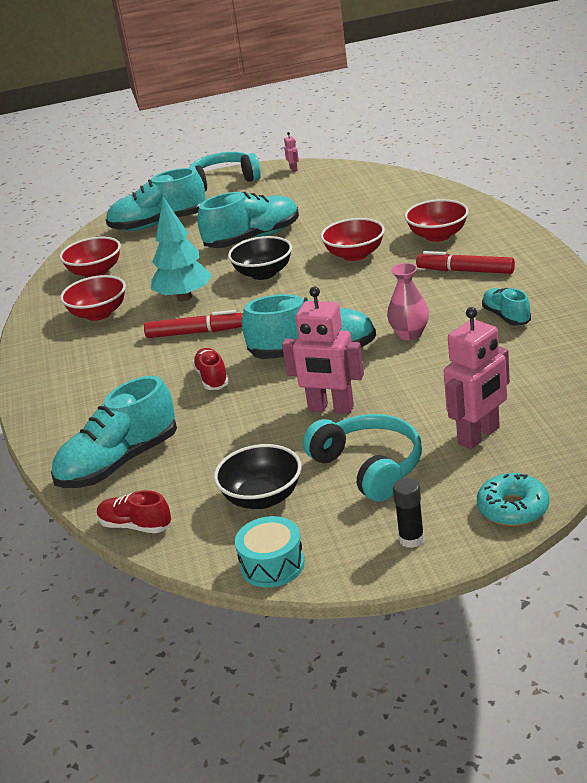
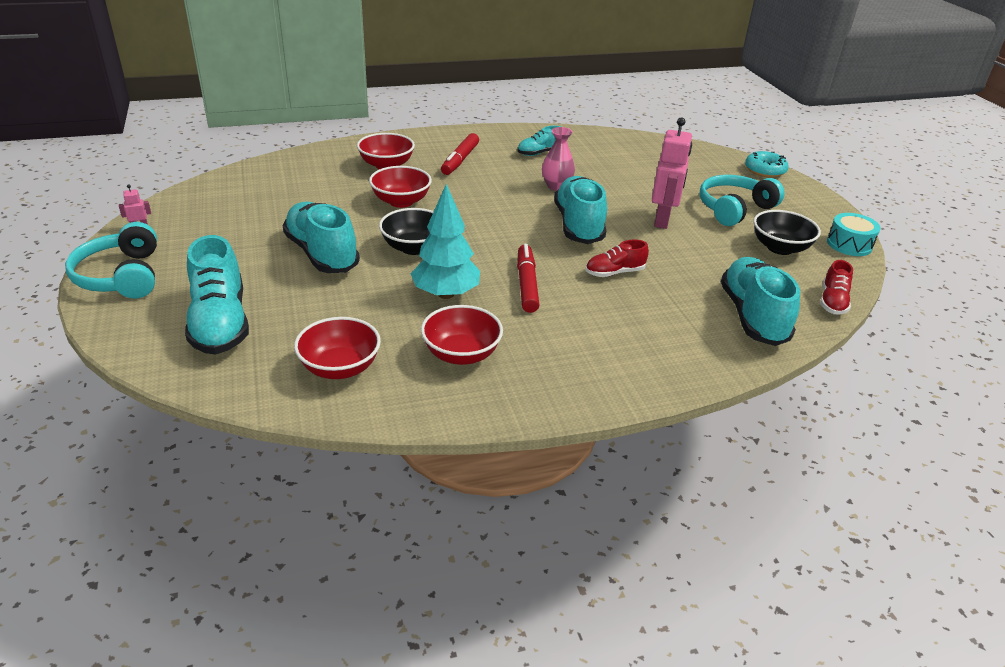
camera: 100 degrees left, 5 degrees up
turquoise shoe [51,376,177,488] -> turquoise shoe turned 135 degrees counterclockwise [721,257,800,346]
black glue stick [393,478,424,548] -> none
pink robot [444,307,510,449] -> none

